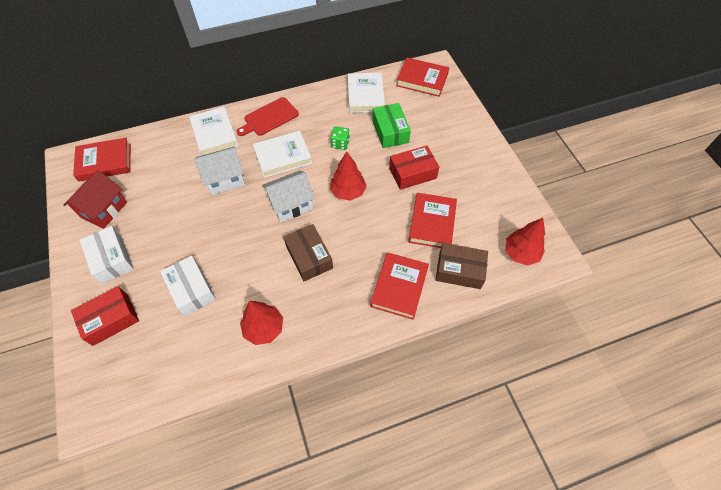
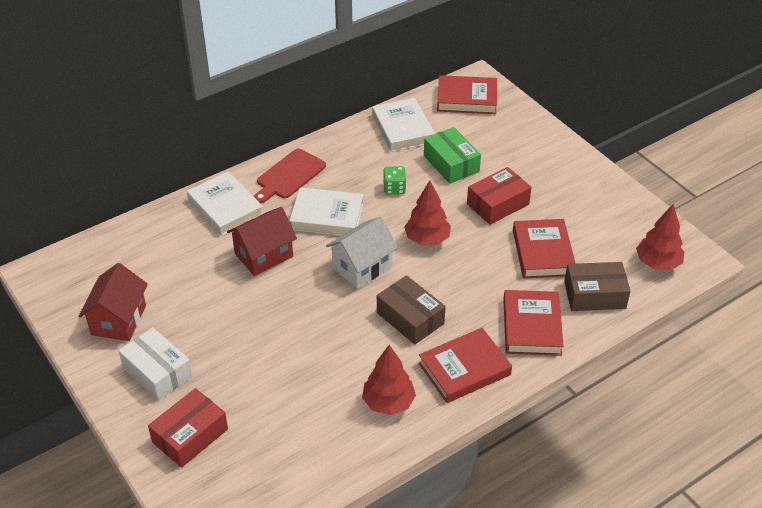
camera: 15 degrees left, 15 degrees down
red book [73,138,131,181] -> red book moved to [418,328,512,403]
white box [160,256,216,316] -> none
white house [194,146,245,195] -> red house [227,207,297,276]
white book [253,131,312,178] -> white book turned 45 degrees clockwise [289,187,364,236]

